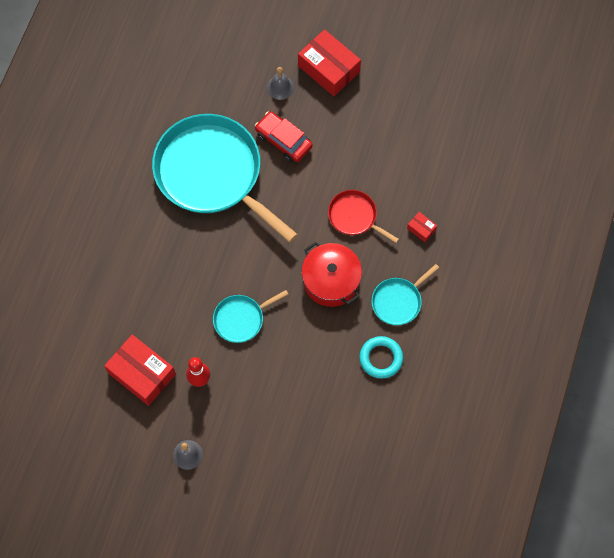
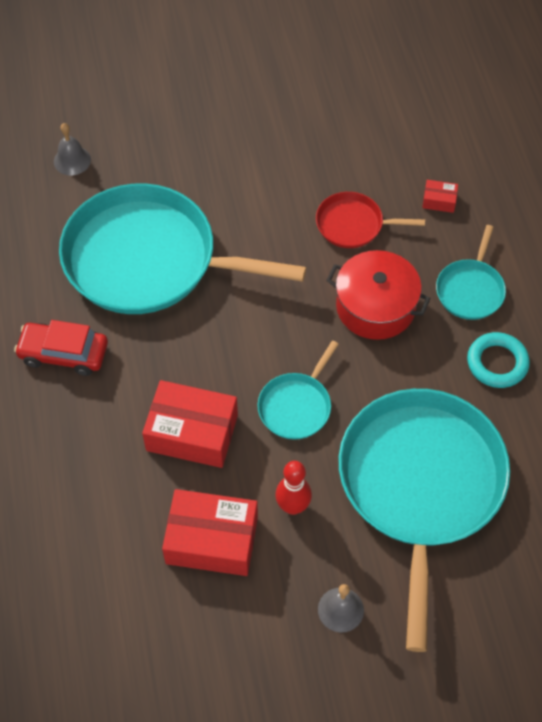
camera: 30 degrees left, 10 degrees down
red car [255,111,313,162] -> red car moved to [14,320,108,376]
grey bell [267,67,294,100] -> grey bell moved to [54,123,91,175]
red box [298,29,361,96] -> red box moved to [142,380,238,468]
none -> turquoise pan [339,389,510,652]

